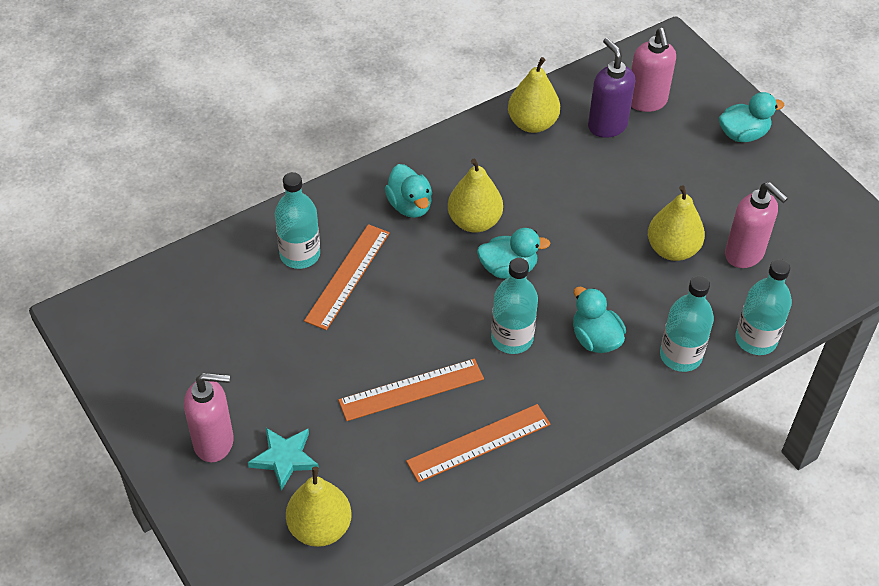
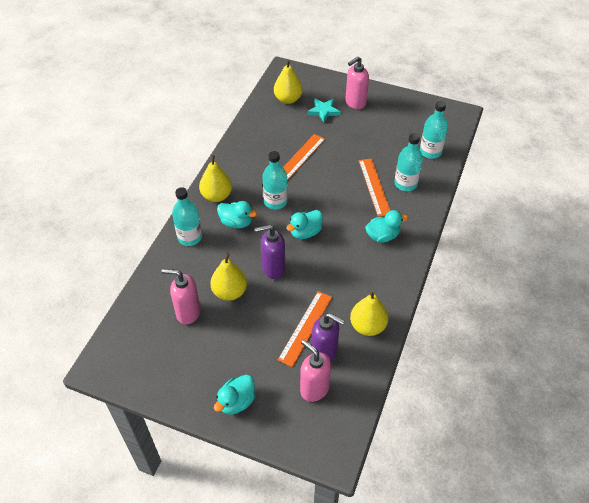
camera: 145 degrees right, 0 degrees up
turquoise duck [385,164,432,218] -> turquoise duck turned 135 degrees clockwise [365,210,408,243]
orange ruler [406,404,551,483] -> orange ruler moved to [278,291,332,367]
yellow pear [448,158,503,233] -> yellow pear moved to [199,155,232,202]
turquoise bottle [735,259,792,355] -> turquoise bottle moved to [420,101,448,159]
none -> purple soap dispenser [255,224,285,279]

